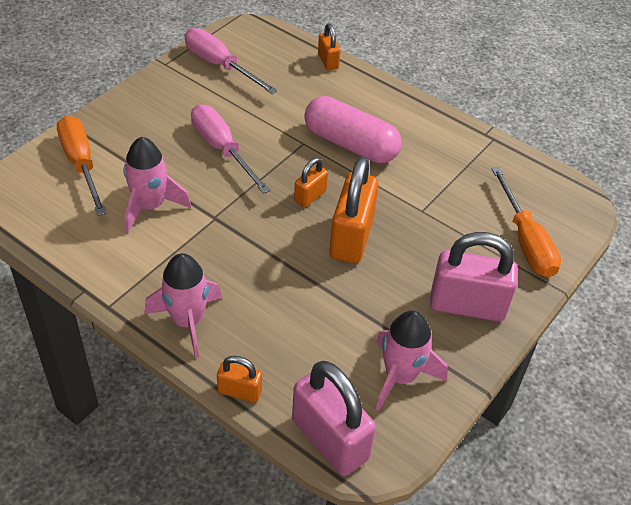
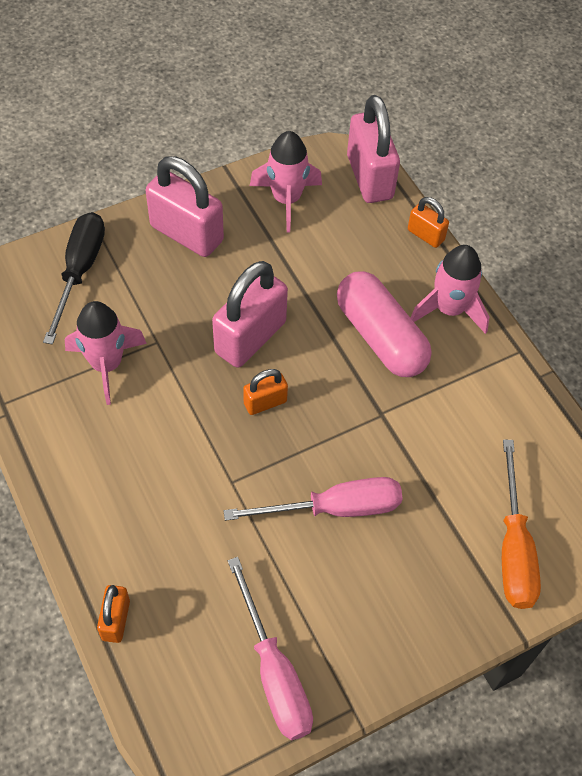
camera: 155 degrees left, 10 degrees up
pink rocket [124,137,191,233] -> pink rocket moved to [65,301,147,405]
pink screwdriver [191,104,271,194] -> pink screwdriver turned 90 degrees counterclockwise [224,477,403,521]
pink capsule [304,96,402,163] -> pink capsule moved to [337,271,432,377]
orange padlock [329,157,379,263] -> pink padlock [212,261,288,368]
orange screwdriver [491,167,561,277] -> black screwdriver [43,212,105,344]

